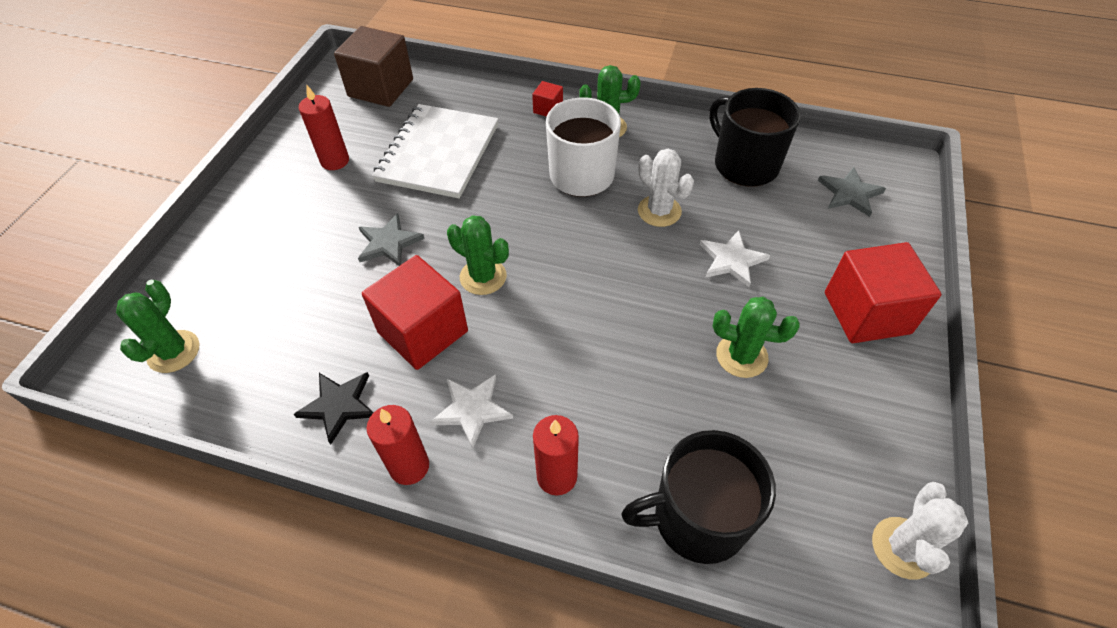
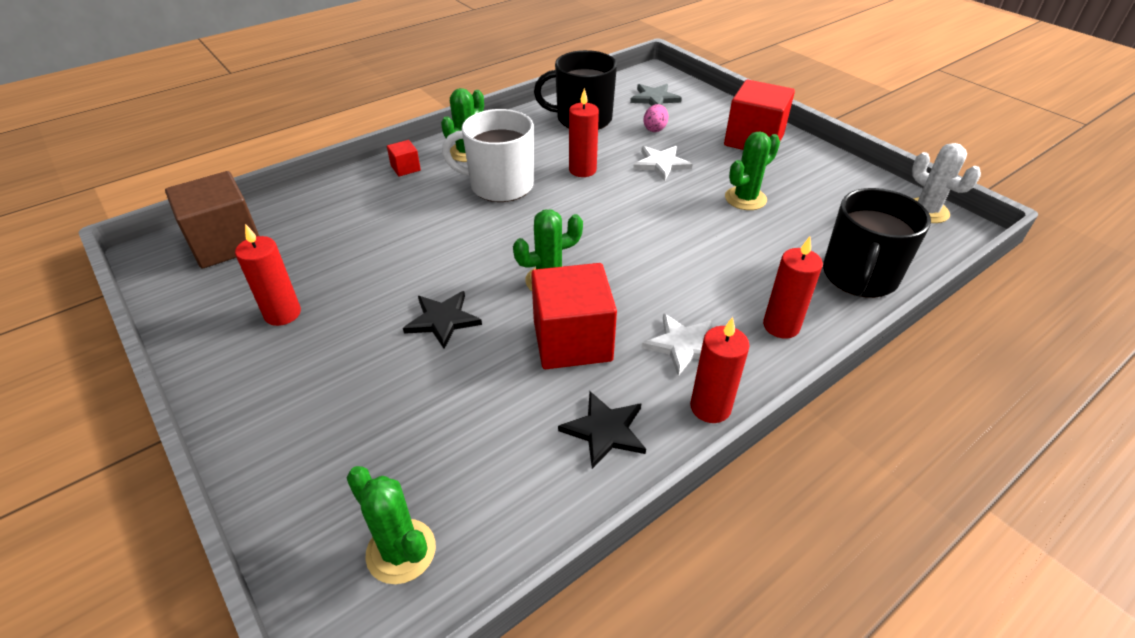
camera: 55 degrees left, 10 degrees down
grey star [358,213,425,266] -> black star [403,291,482,349]
white notebook [372,104,498,198] -> none
white cactus [638,149,694,227] -> red candle [569,88,599,177]
none -> pink egg [644,104,668,132]

